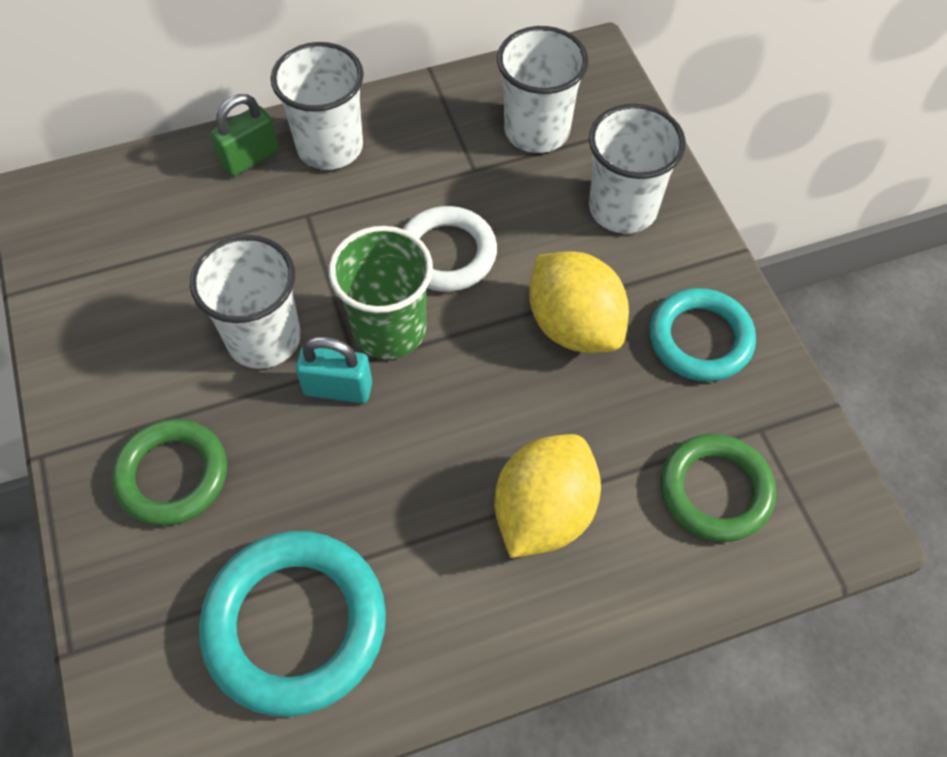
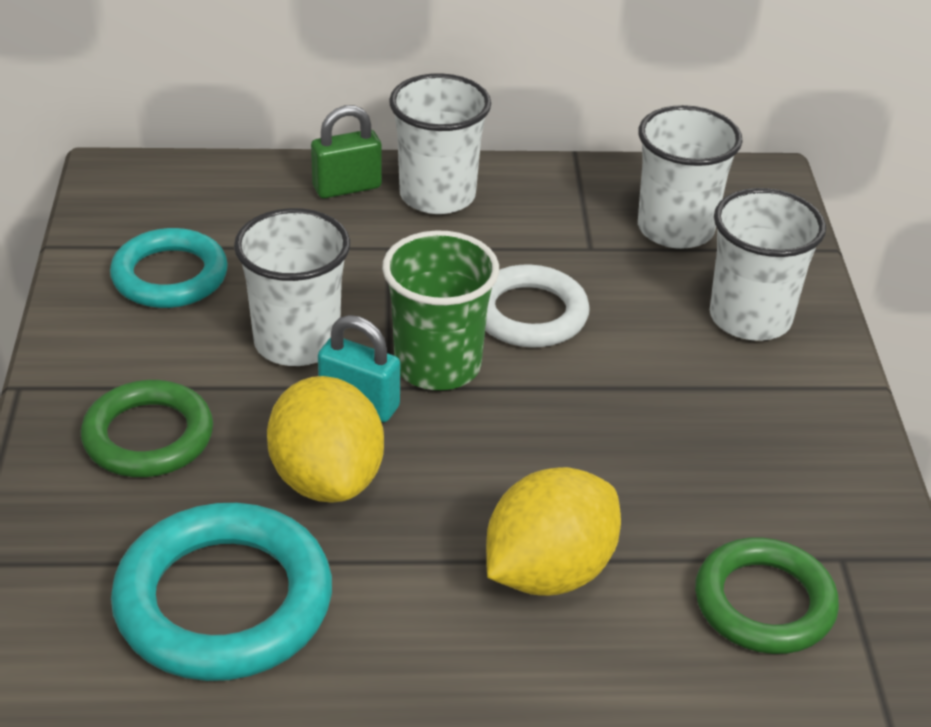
camera: 15 degrees right, 20 degrees down
yellow lemon [529,251,629,353] -> yellow lemon moved to [267,376,384,502]
turquoise ring [650,288,756,382] -> turquoise ring moved to [110,228,228,308]

